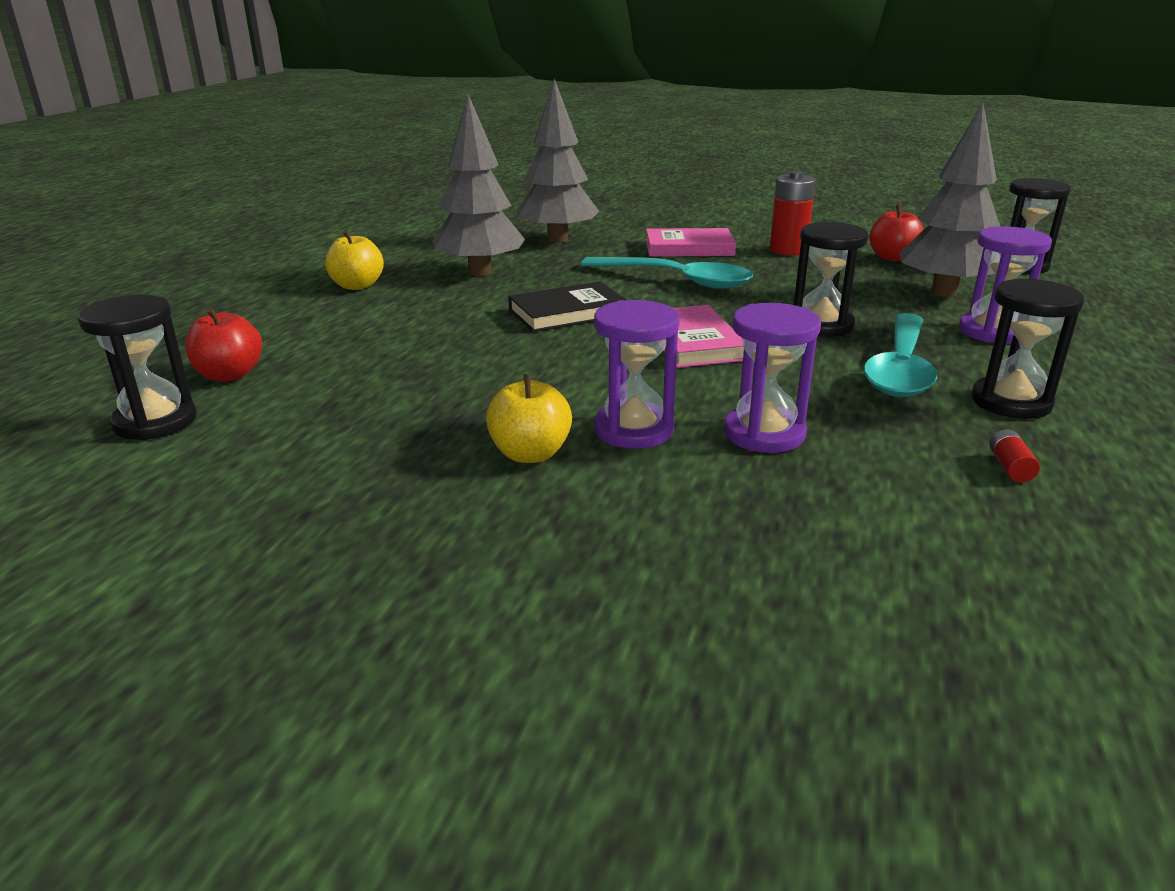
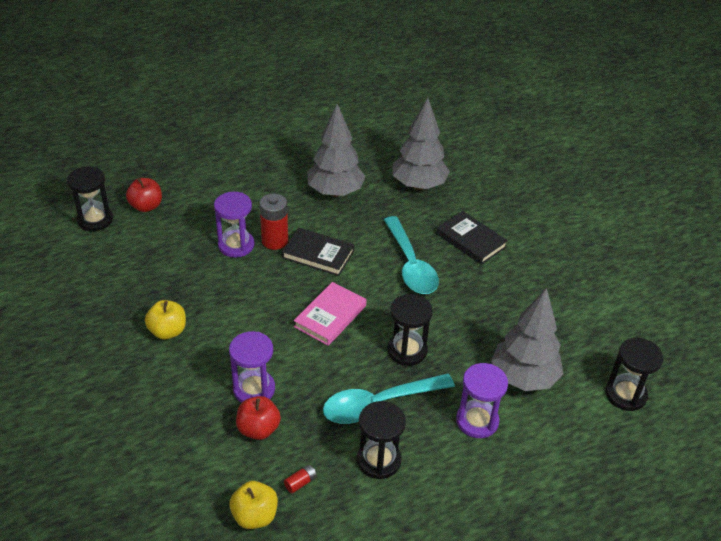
camera: 45 degrees right, 15 degrees up
yellow apple [325,230,384,290] -> yellow apple moved to [229,481,278,529]
purple hourglass [594,300,680,448] -> purple hourglass moved to [214,192,254,257]
pink book [646,228,736,257] -> black book [436,211,508,265]
red battery [770,171,816,256] -> red battery moved to [260,194,288,250]
red apple [869,204,924,261] -> red apple moved to [236,396,281,440]

